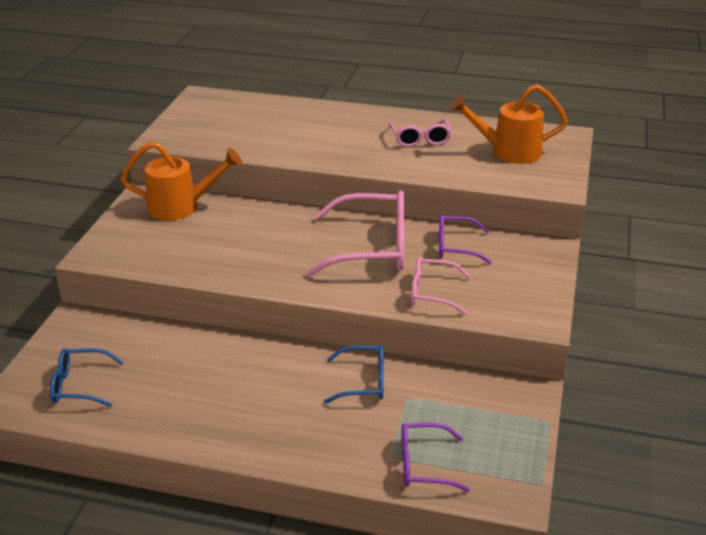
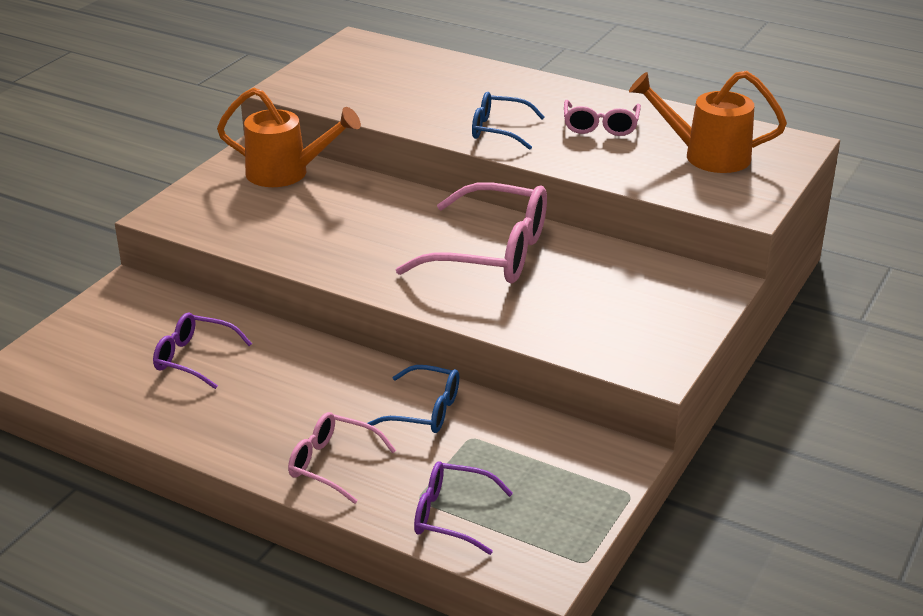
camera: 15 degrees right, 0 degrees up
blue glasses [50,348,124,407] -> blue glasses moved to [472,92,545,150]
pink glasses [411,257,471,314] -> pink glasses moved to [288,412,396,504]
purple glasses [439,214,492,264] -> purple glasses moved to [153,313,252,389]

